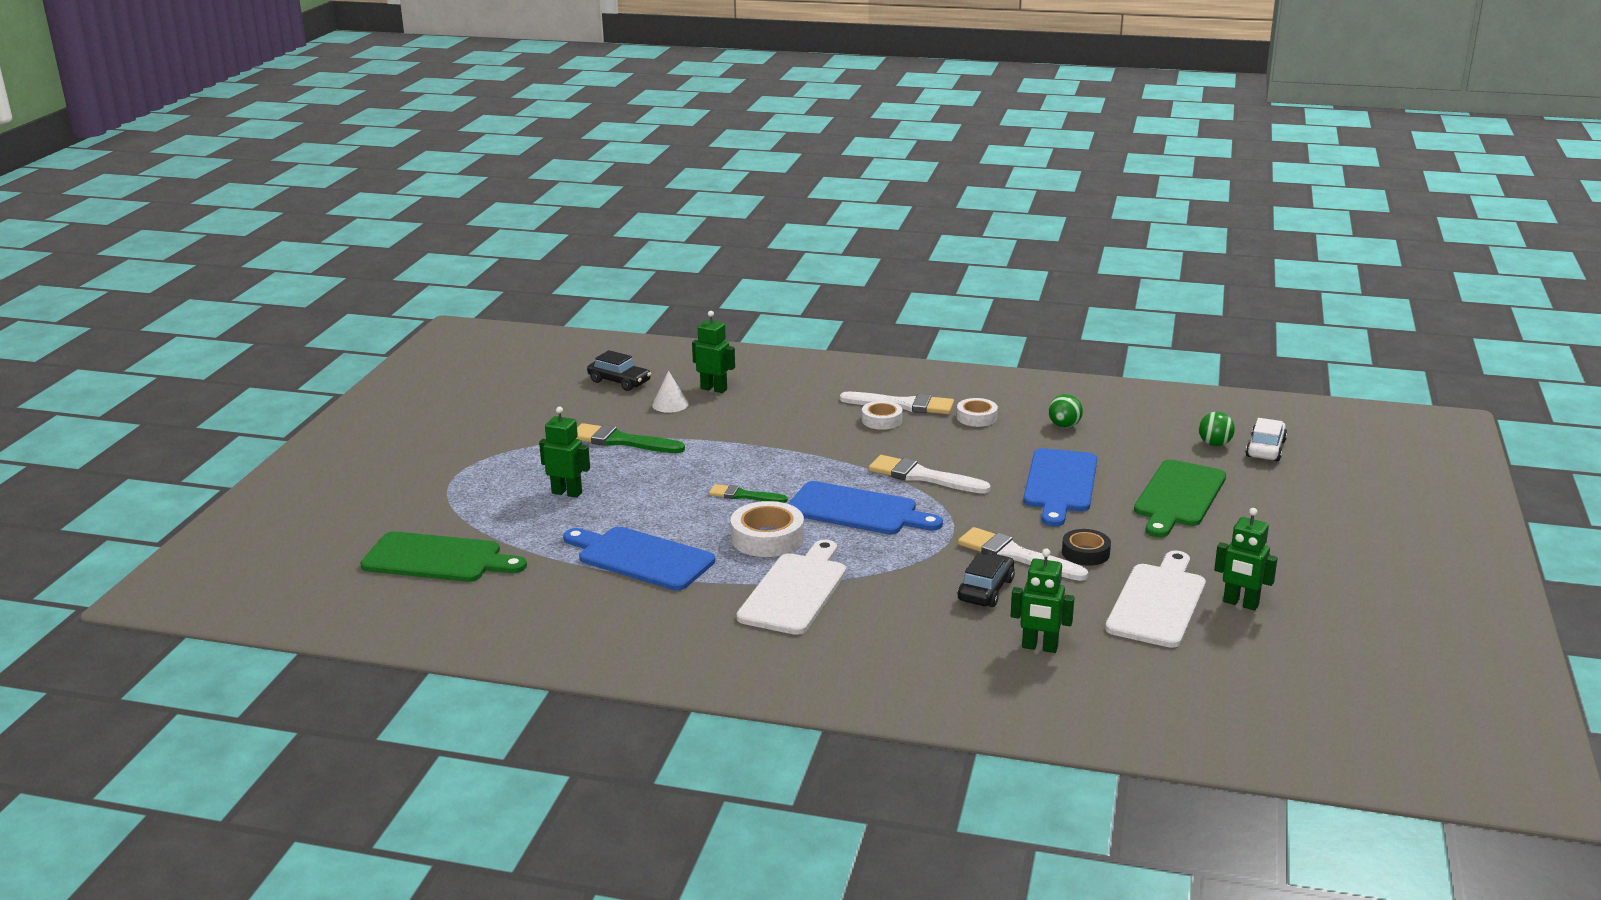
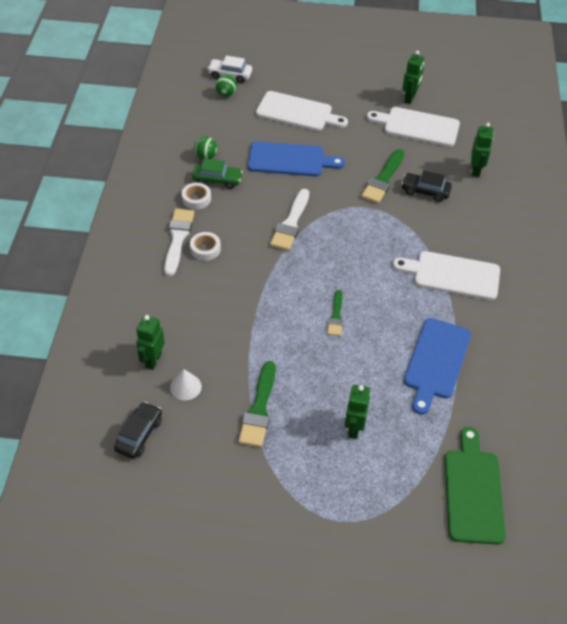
camera: 100 degrees left, 25 degrees up
white tape [731,501,804,557] -> none
blue cutting board [788,481,943,535] -> none
white brush [958,527,1088,581] -> green brush [361,149,405,203]
black tape [1062,529,1111,566] -> none
green cutting board [1134,459,1226,538] -> white cutting board [256,91,348,131]
none -> green car [193,159,243,189]

